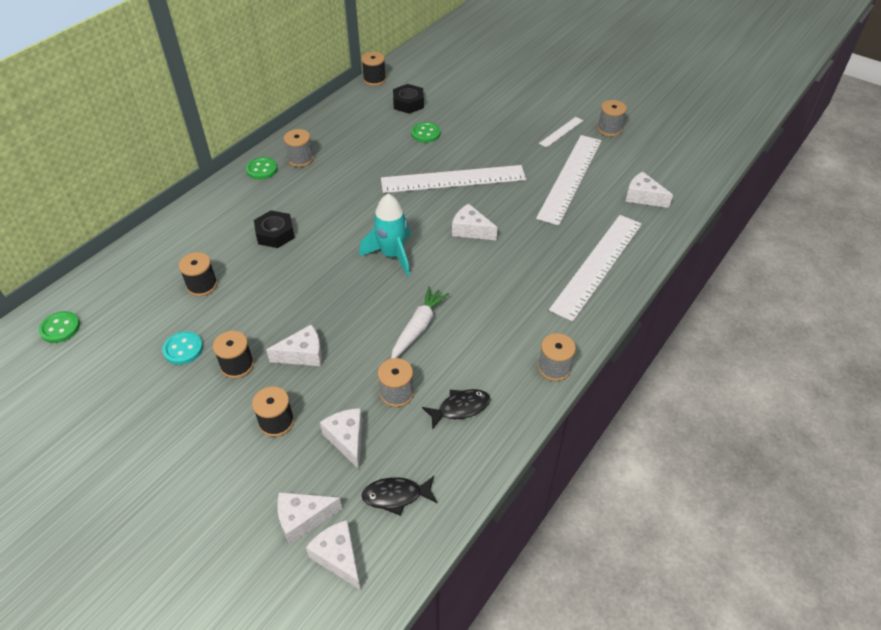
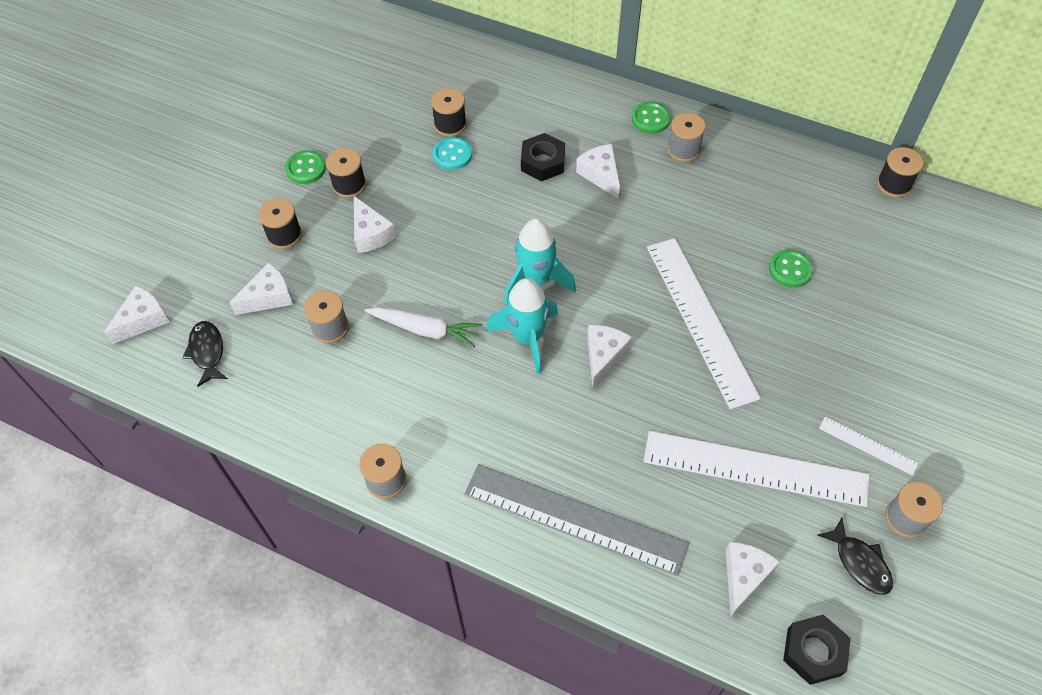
camera: 80 degrees right, 10 degrees up
green button [39,311,80,343] -> green button moved to [285,150,326,184]
turquoise button [162,331,203,365] -> turquoise button moved to [432,137,472,170]
white cheese [277,492,342,544] -> white cheese moved to [576,144,620,198]
black nut [393,84,424,114] -> black nut moved to [783,614,851,685]
black fish [422,389,490,430] -> black fish moved to [817,518,893,595]
white ruler [549,215,642,322] -> grey ruler [464,464,689,576]
none -> turquoise rocket [486,278,558,375]

